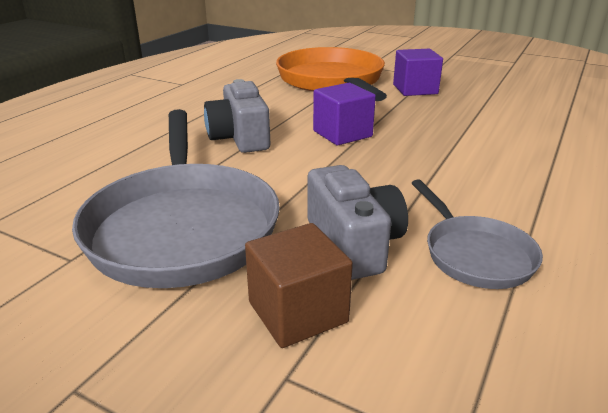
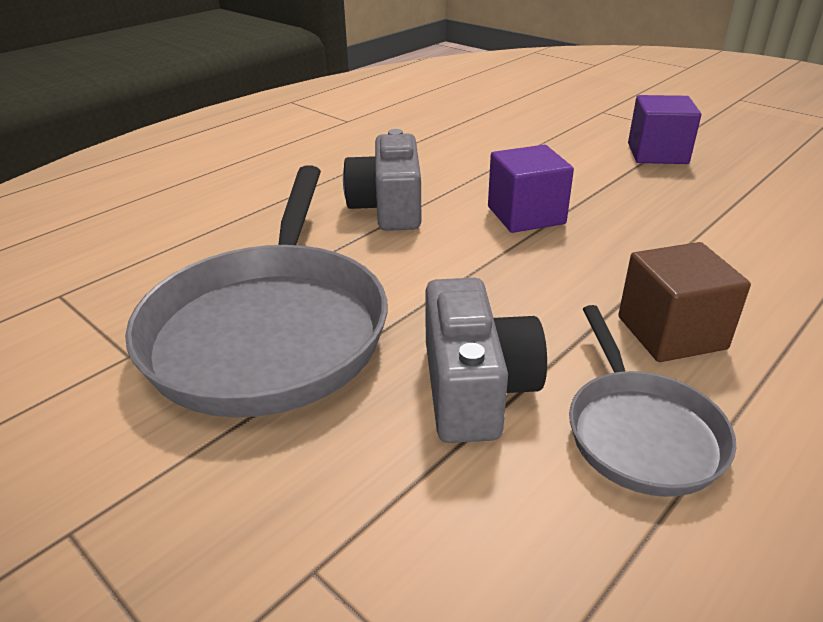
camera: 15 degrees right, 5 degrees up
brown cube [245,223,353,348] -> brown cube moved to [618,242,751,362]
orange pan [276,47,387,101] -> none

